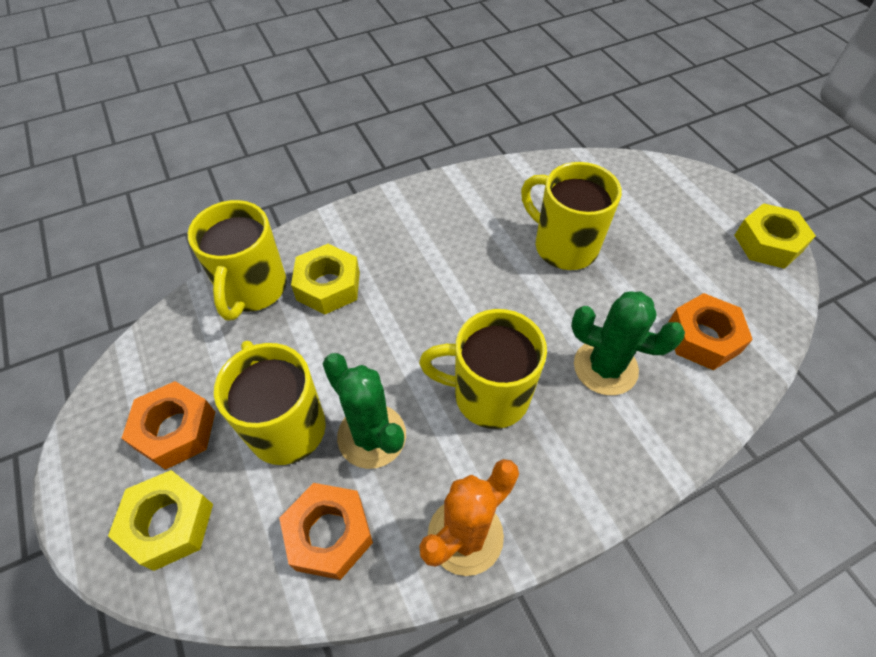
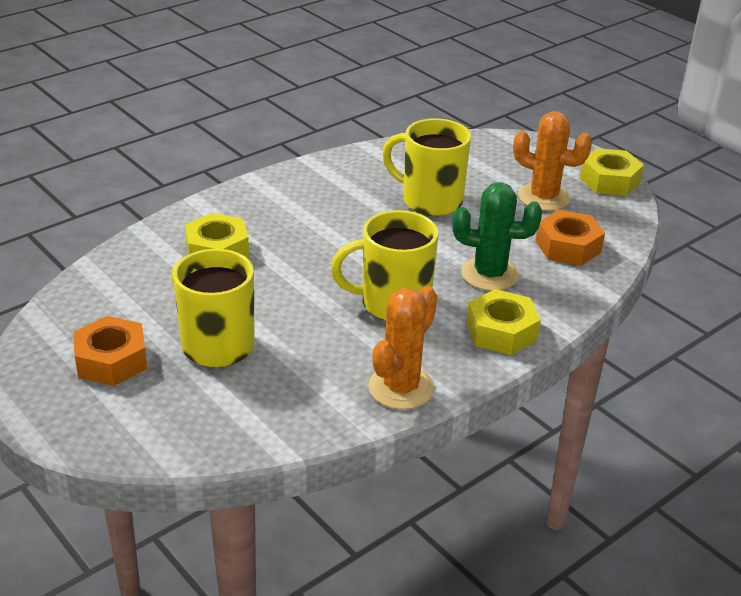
camera: 15 degrees left, 20 degrees down
yellow nut [108,470,213,571] -> yellow nut moved to [466,289,541,355]
yellow mug [188,200,287,320] -> none
orange nut [279,483,373,580] -> none
green cactus [323,353,406,469] -> none
none -> orange cactus [513,111,592,211]

